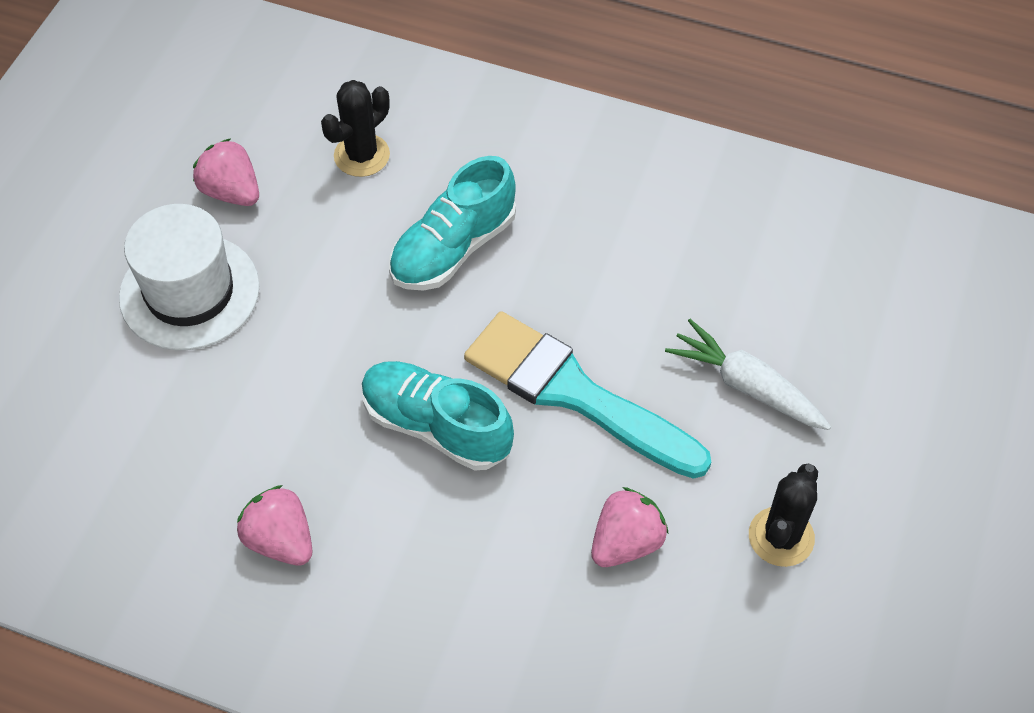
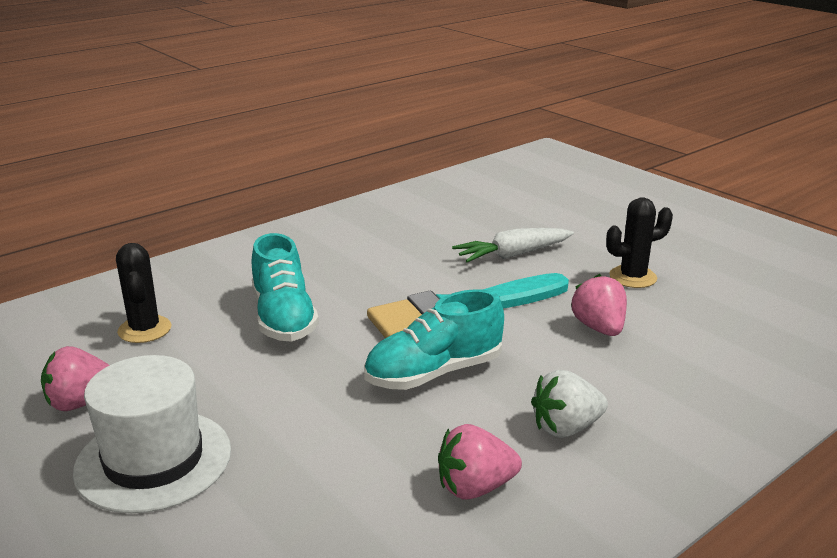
camera: 60 degrees left, 30 degrees down
black cactus [749,464,818,567] -> black cactus turned 75 degrees counterclockwise [606,197,673,288]
none -> white strawberry [531,370,608,438]

